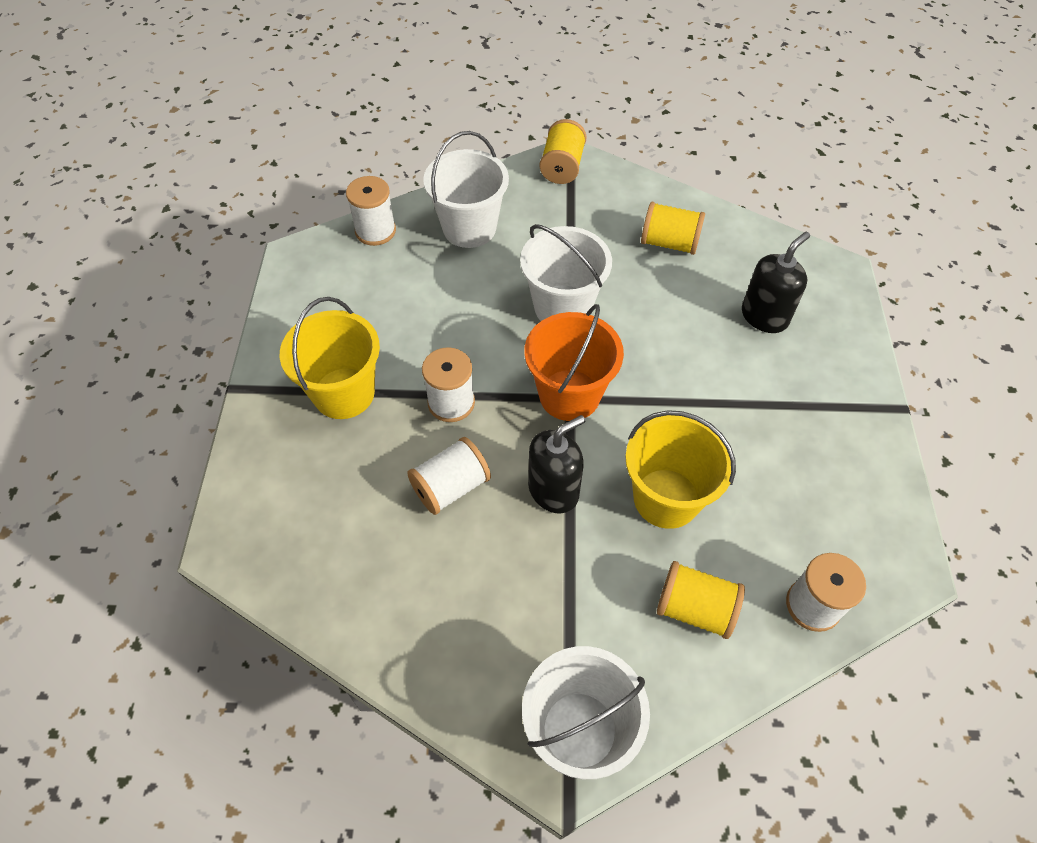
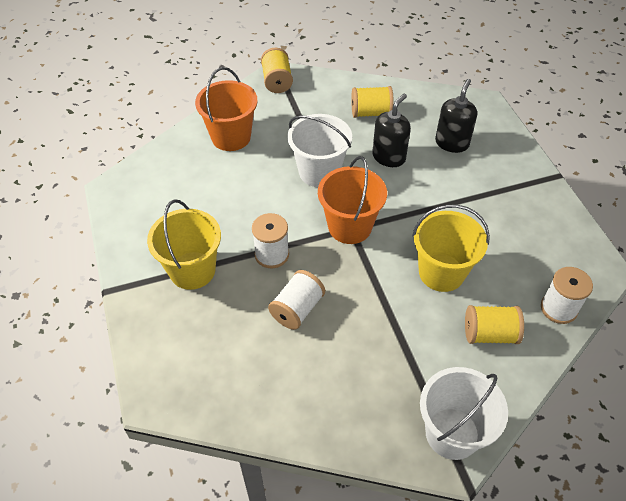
camera: 20 degrees left, 5 degrees down
white spool [346,176,396,246] -> none
white bucket [423,131,509,248] -> orange bucket [195,67,258,151]
black soap dispenser [528,415,586,514] -> black soap dispenser moved to [372,94,411,167]

